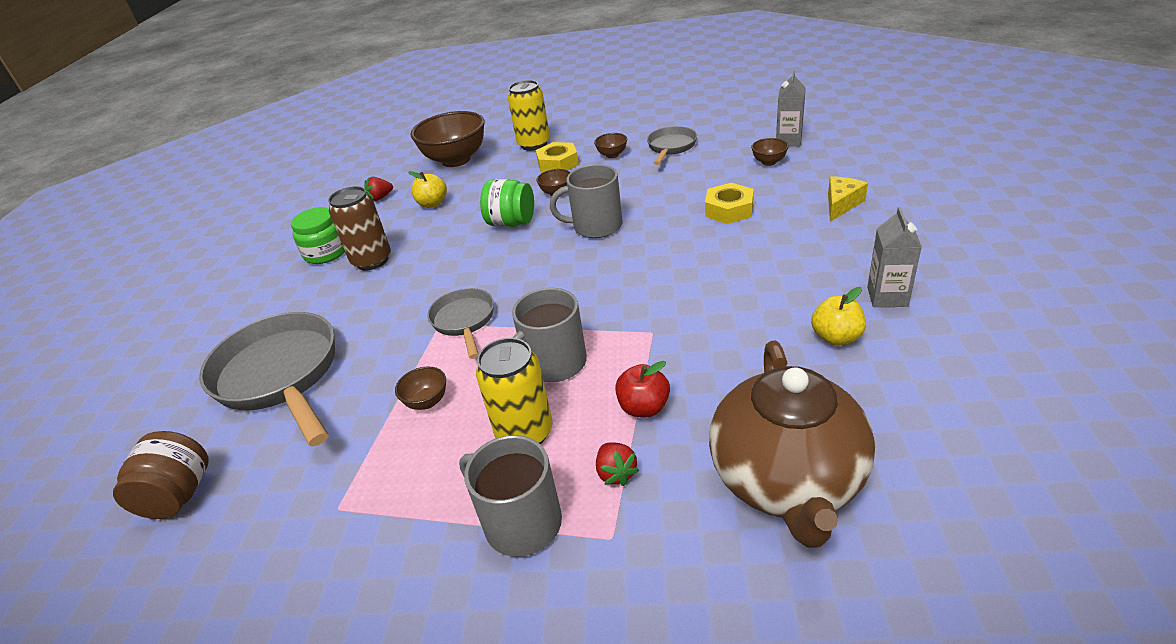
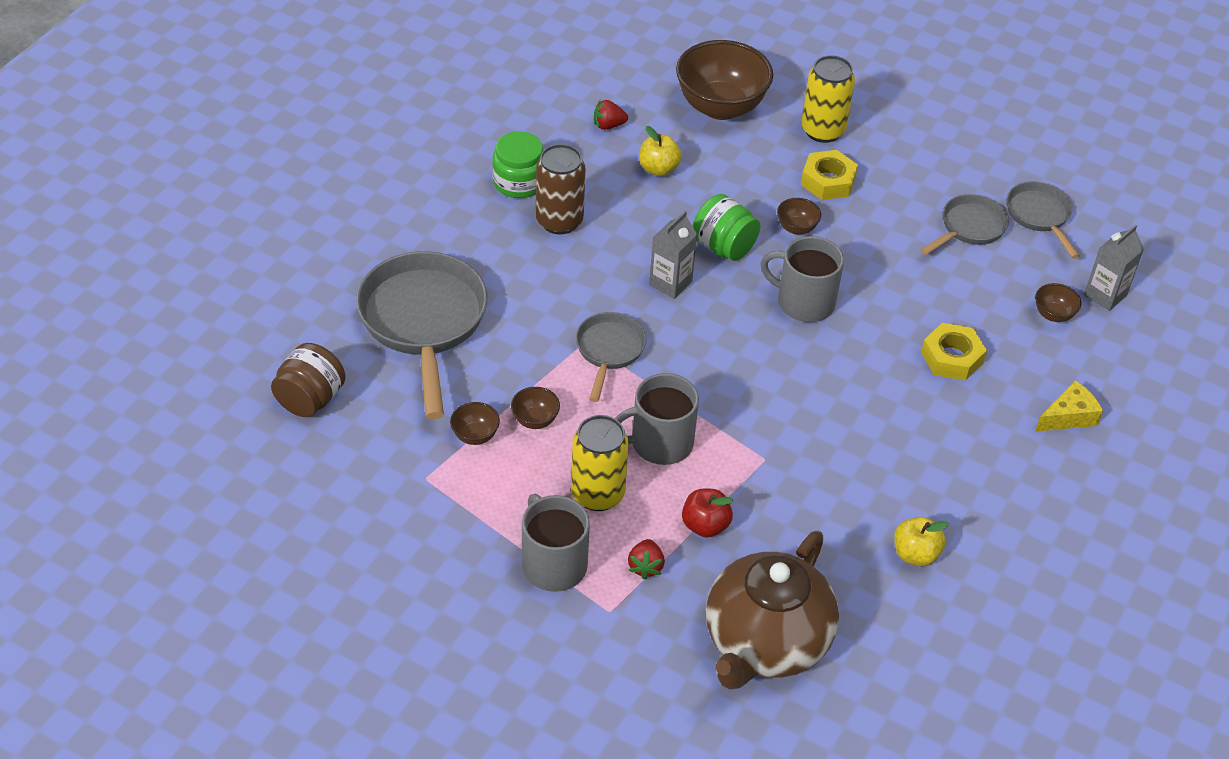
camera: 20 degrees right, 10 degrees up
brown bowl [594,133,627,158] -> brown bowl moved to [450,402,500,445]
grey carton [867,207,922,307] -> grey carton moved to [649,211,697,299]
none -> grey pan [1007,181,1080,258]

